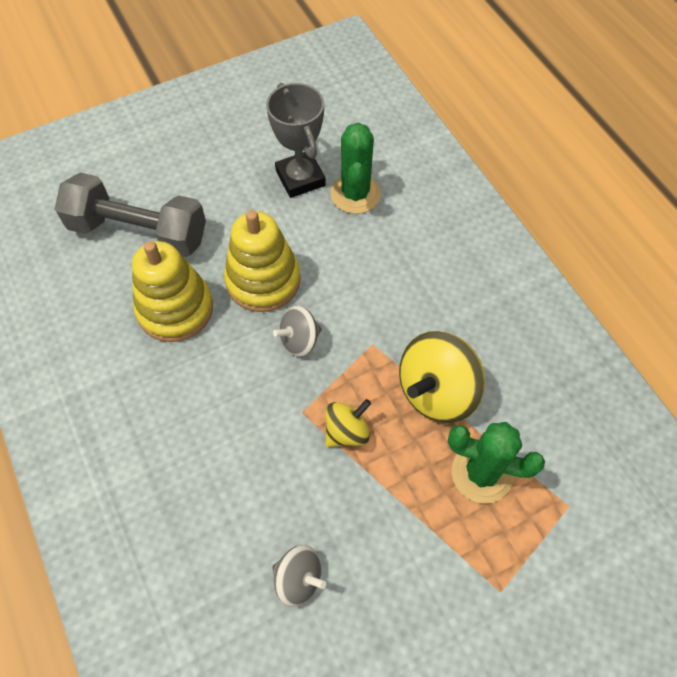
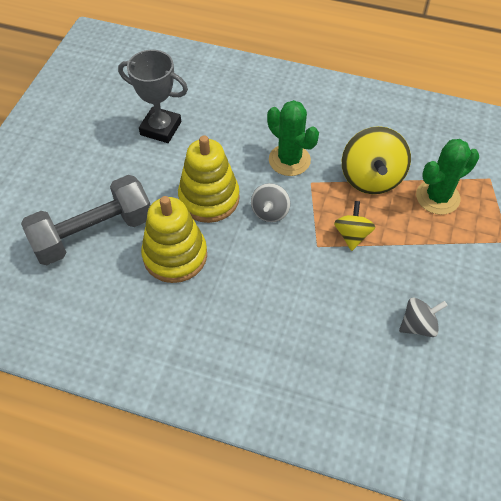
camera: 45 degrees left, 5 degrees down
green cactus [330,123,381,214] -> green cactus moved to [267,100,319,176]

